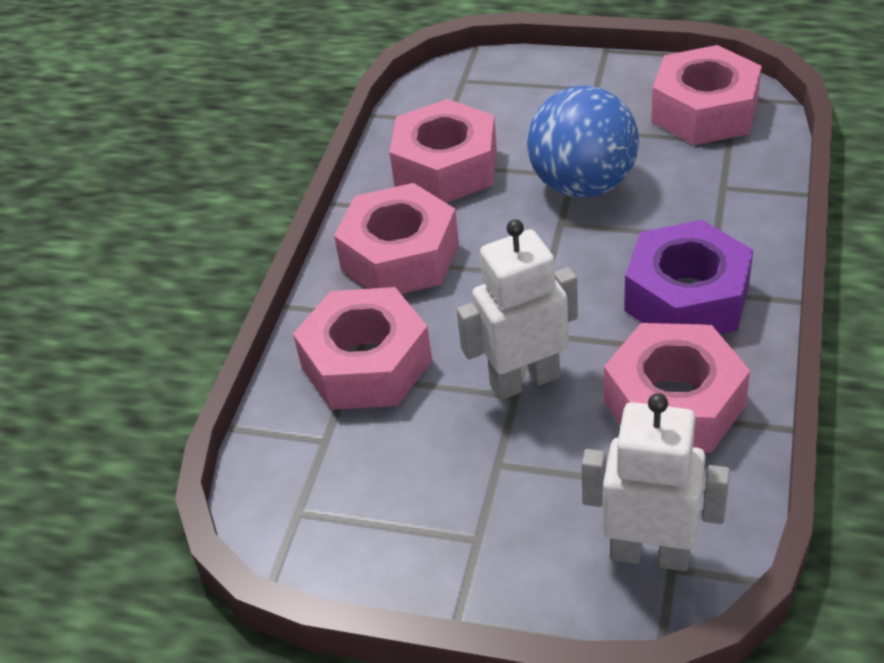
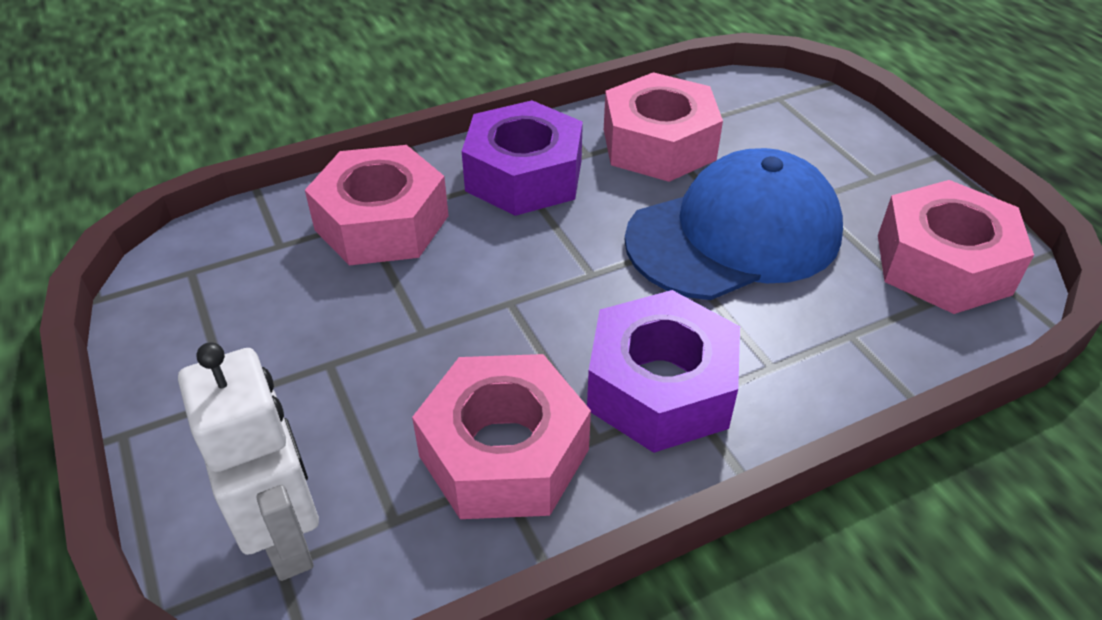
camera: 45 degrees right, 0 degrees up
pink nut [334,183,459,294] -> purple nut [462,100,583,216]
white robot [457,219,578,400] -> none
blue ball [527,86,639,198] -> blue cap [625,148,843,300]

